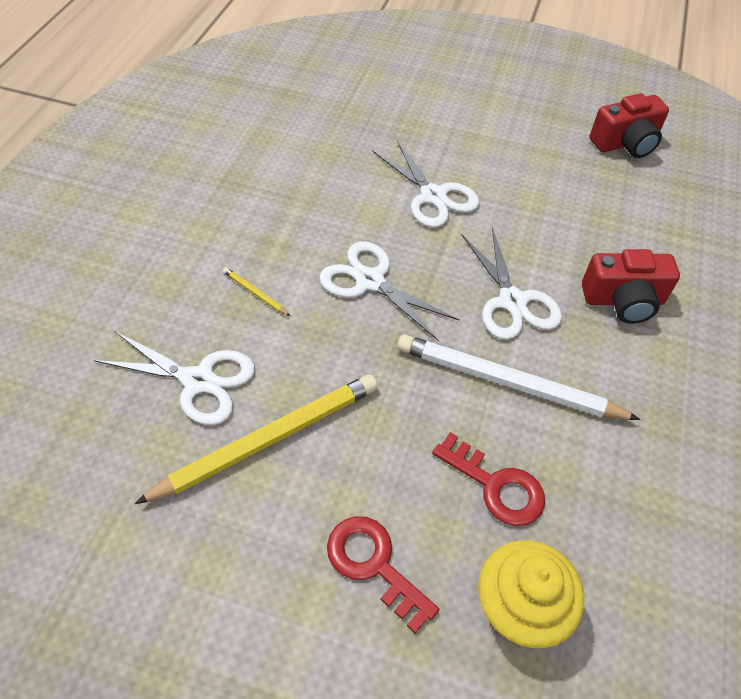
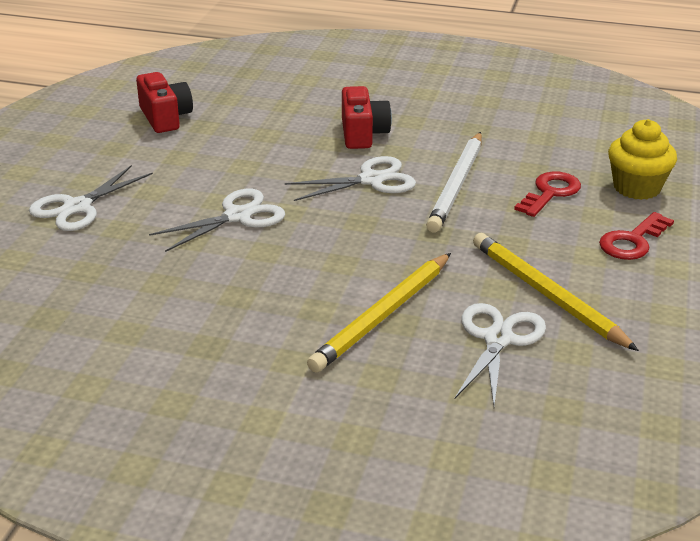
camera: 90 degrees left, 20 degrees down
yellow pencil [223,267,290,316] -> yellow pencil [307,253,451,373], size x2.47
white scissors [319,241,460,341] -> white scissors moved to [29,165,153,231]

